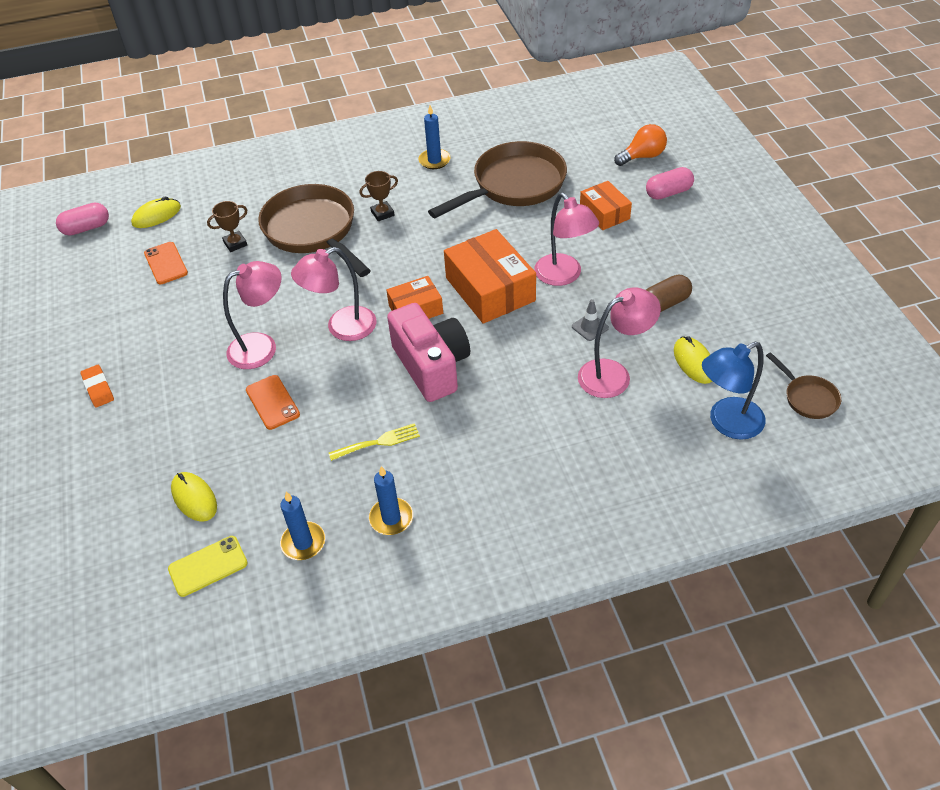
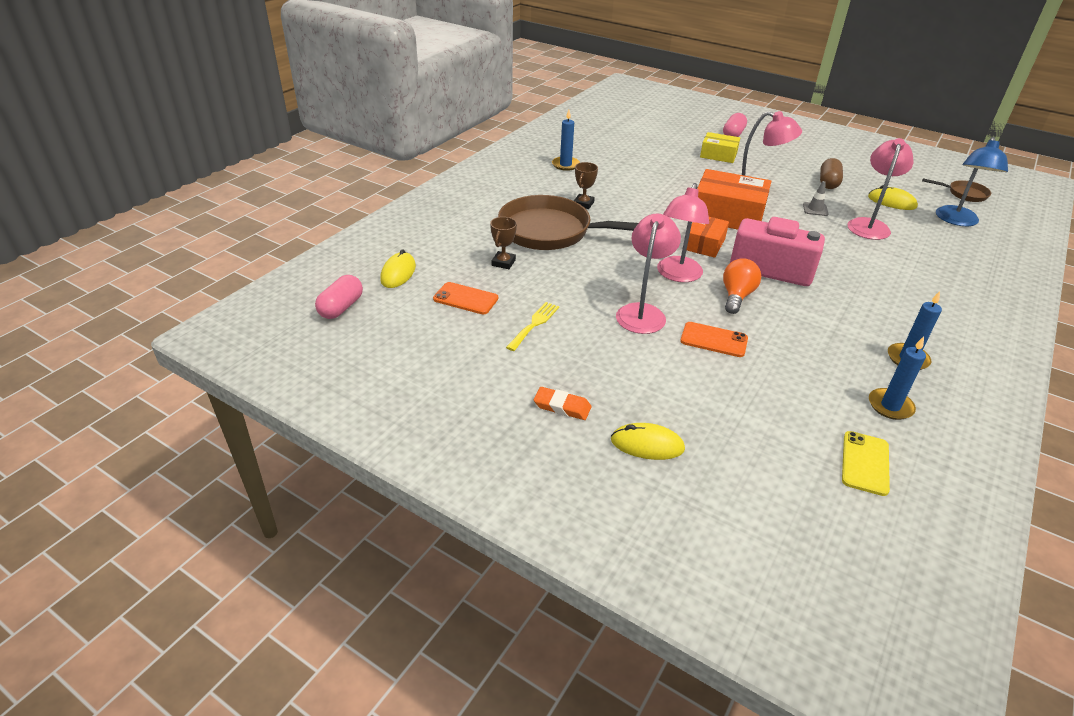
camera: 45 degrees left, 10 degrees down
yellow mouse [171,472,217,522] -> yellow mouse moved to [611,423,685,460]
yellow fork [329,423,420,461] -> yellow fork moved to [506,302,559,351]
brown pan [428,141,567,218] -> none
orange box [580,181,632,230] -> yellow box [700,132,740,163]
orange light bulb [614,124,667,166] -> orange light bulb moved to [723,258,761,314]

